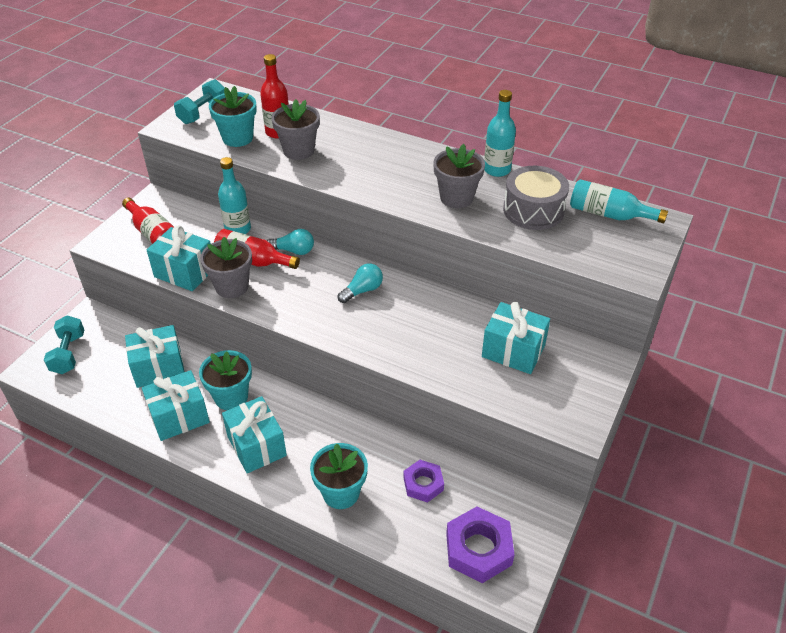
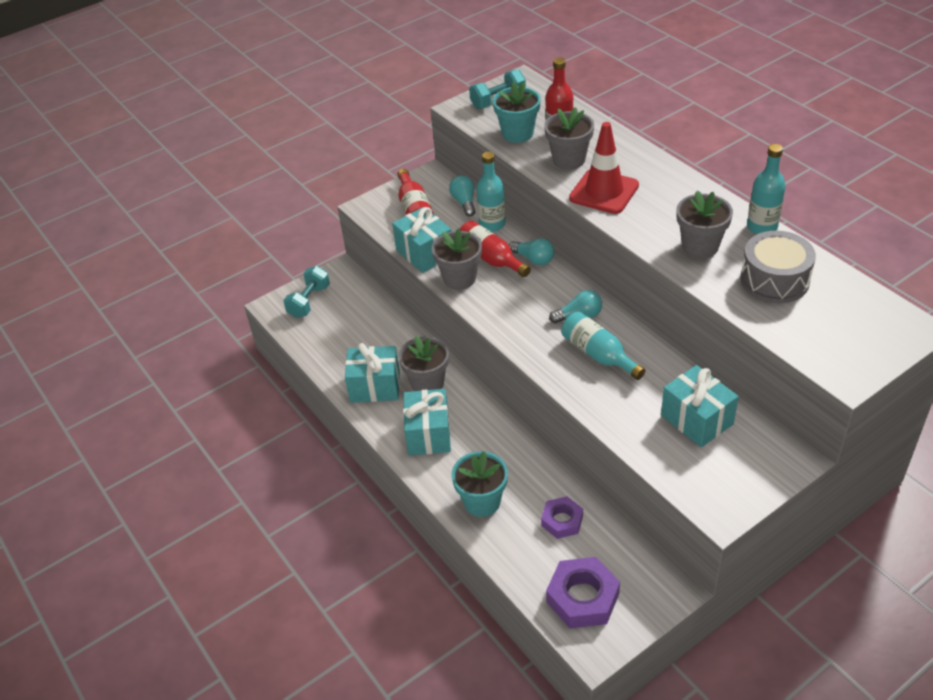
camera: 30 degrees right, 0 degrees up
turquoise gift [125,325,184,388] -> none
turquoise flower pot [199,350,252,410] -> grey flower pot [399,336,449,391]
turquoise bottle [570,179,668,223] -> turquoise bottle moved to [562,311,646,380]
none -> turquoise light bulb [449,175,475,216]
none -> red traffic cone [569,122,639,214]

